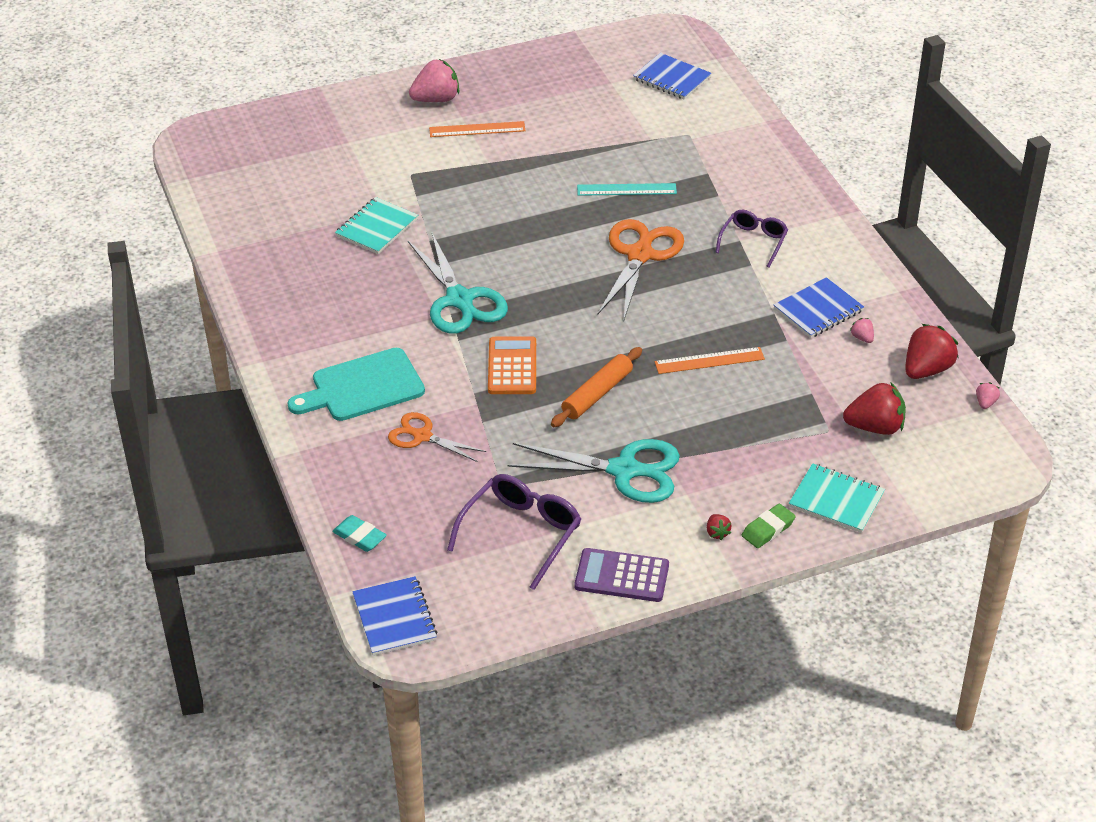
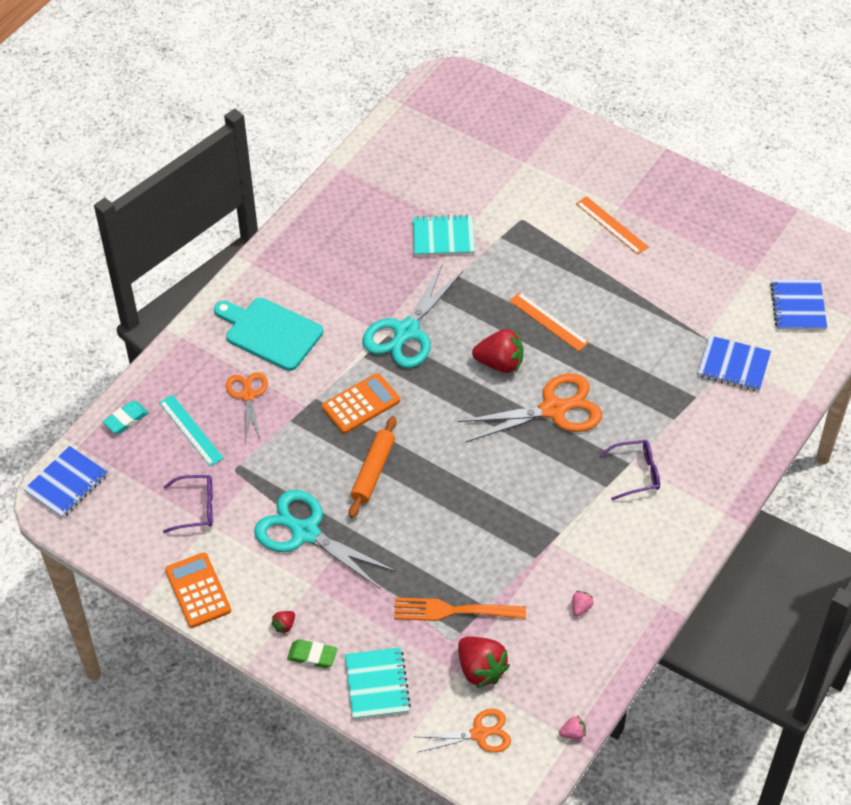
camera: 55 degrees right, 10 degrees up
turquoise eraser [332,515,387,552] -> turquoise eraser turned 45 degrees clockwise [103,401,149,434]
pink strawberry [409,59,459,102] -> none
purple glasses [447,474,581,590] -> purple glasses [163,475,213,533], size x0.65
turquoise scissors [508,439,680,503] -> turquoise scissors turned 150 degrees clockwise [254,490,396,589]
orange rolling pin [551,347,642,427] -> orange rolling pin turned 75 degrees counterclockwise [349,416,397,518]
purple calculator [575,548,669,602] -> orange calculator [165,552,231,628]
turquoise ruler [577,183,677,196] -> turquoise ruler moved to [159,395,224,466]
orange ruler [655,347,765,374] -> orange ruler moved to [510,292,589,351]
blue notebook [774,277,864,338] -> blue notebook moved to [698,335,771,391]
red strawberry [905,324,959,379] -> red strawberry moved to [472,329,523,373]
none -> orange fork [394,597,526,621]
none -> orange scissors [415,709,511,753]

